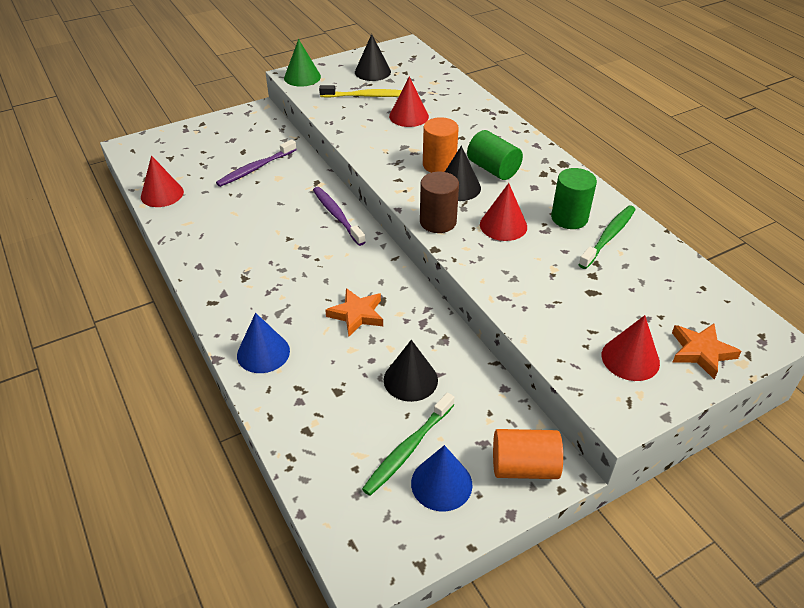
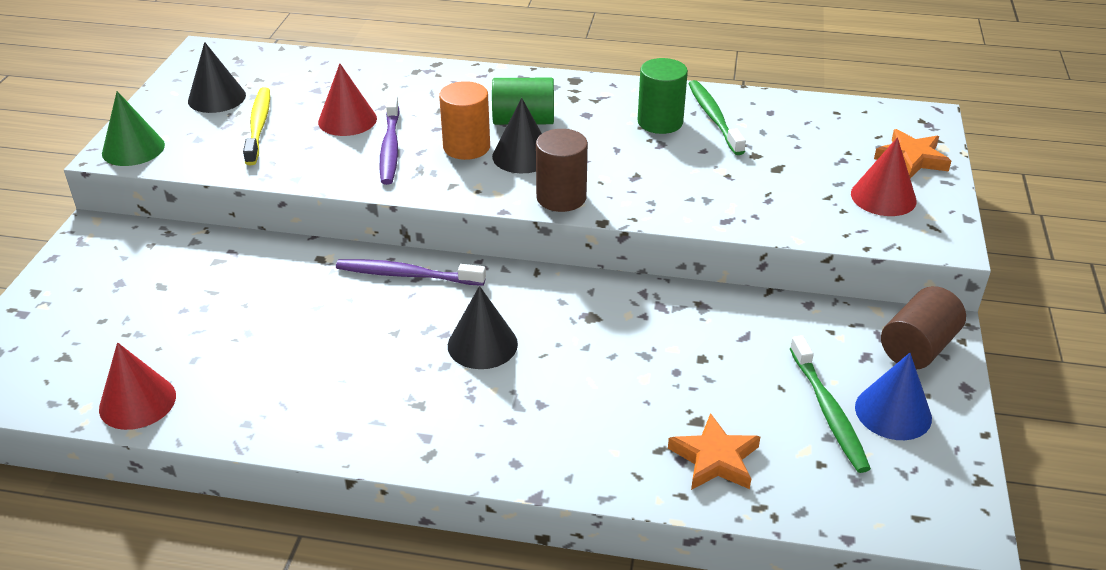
camera: 50 degrees left, 5 degrees down
purple toothbrush [216,139,297,187] -> purple toothbrush moved to [379,95,400,185]
blue cone [237,313,290,373] -> none
yellow toothbrush [319,85,402,98] -> yellow toothbrush turned 45 degrees counterclockwise [243,87,270,165]
orange star [325,288,383,336] -> orange star moved to [668,413,760,490]
black cone [384,340,438,402] -> black cone moved to [448,286,518,369]
red cone [480,183,527,241] -> none
orange cylinder [493,429,563,479] -> brown cylinder [881,286,966,369]

